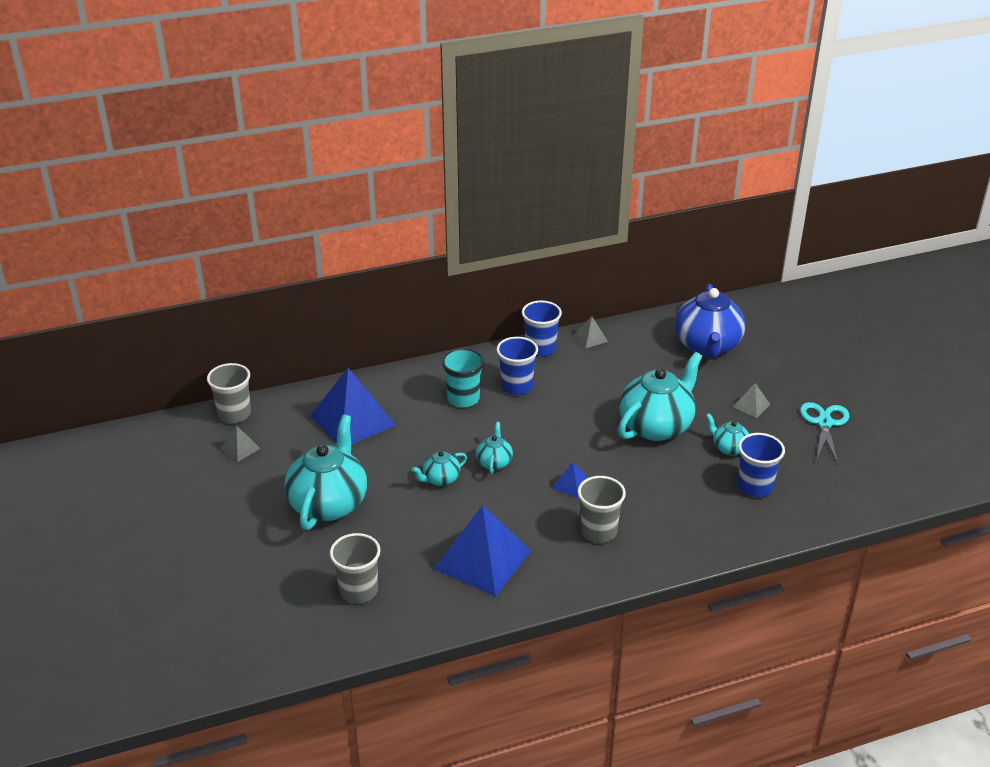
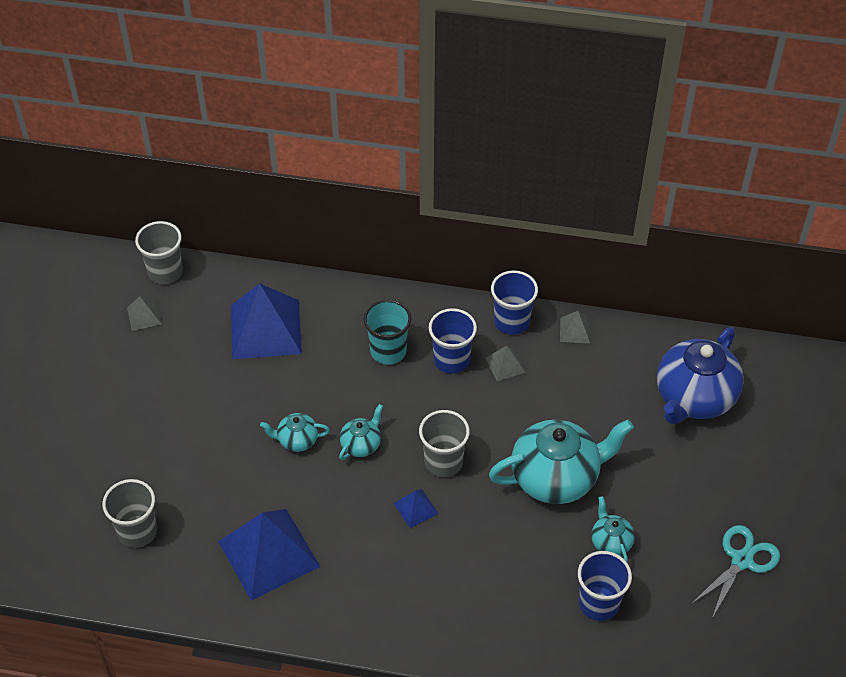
camera: 30 degrees right, 15 degrees up
turquoise teapot [285,415,367,530] -> none
grey cup [578,476,626,543] -> grey cup moved to [419,410,470,477]
grey pyramid [733,383,771,418] -> grey pyramid moved to [485,346,526,381]

